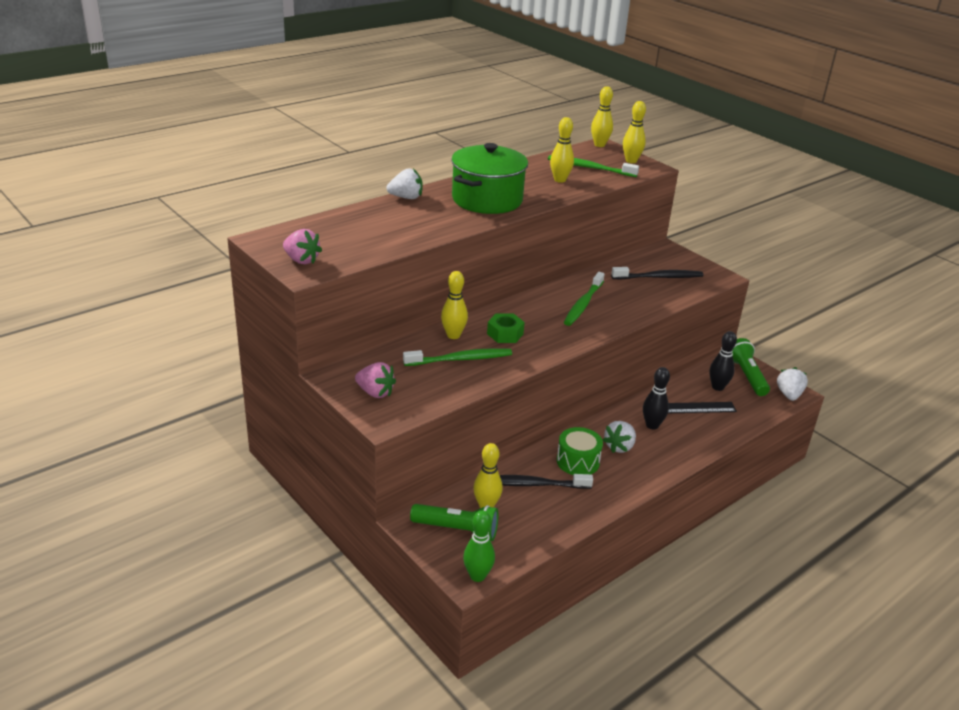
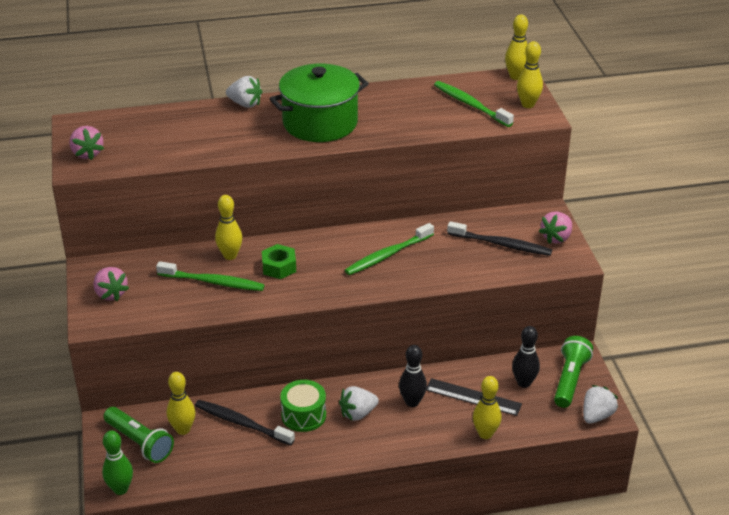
camera: 30 degrees right, 5 degrees up
yellow bowling pin [550,117,574,183] -> yellow bowling pin moved to [473,376,502,439]
none -> pink strawberry [539,211,572,244]

